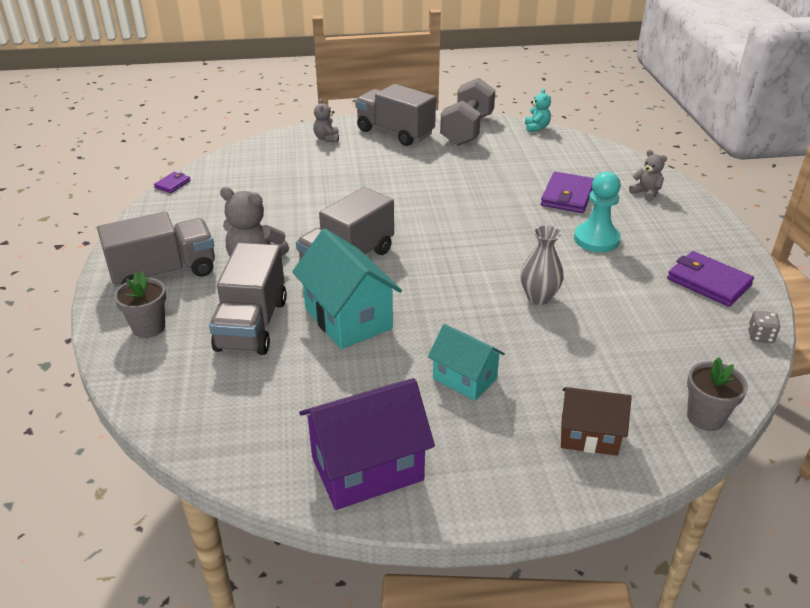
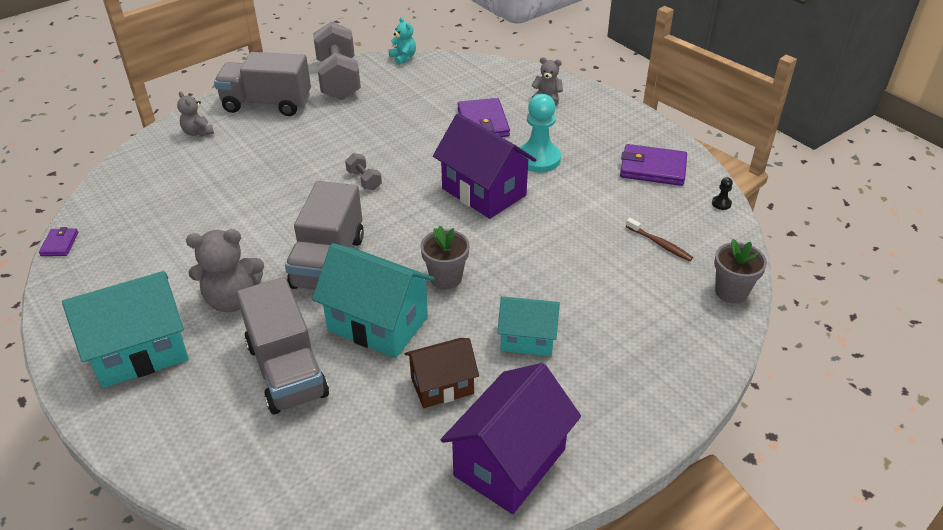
camera: 30 degrees left, 5 degrees up
grey truck [97,212,215,287] -> turquoise house [62,271,189,388]
grey flower pot [114,272,166,338] -> grey flower pot moved to [420,226,470,290]
grey vase [521,225,564,305] -> none
brown house [561,387,632,456] -> brown house moved to [405,338,479,408]
grey dice [748,311,780,343] -> black pawn [712,177,733,210]
none -> grey dumbbell [345,153,382,190]
none -> purple house [433,113,536,219]
none -> brown toothbrush [626,218,693,261]

